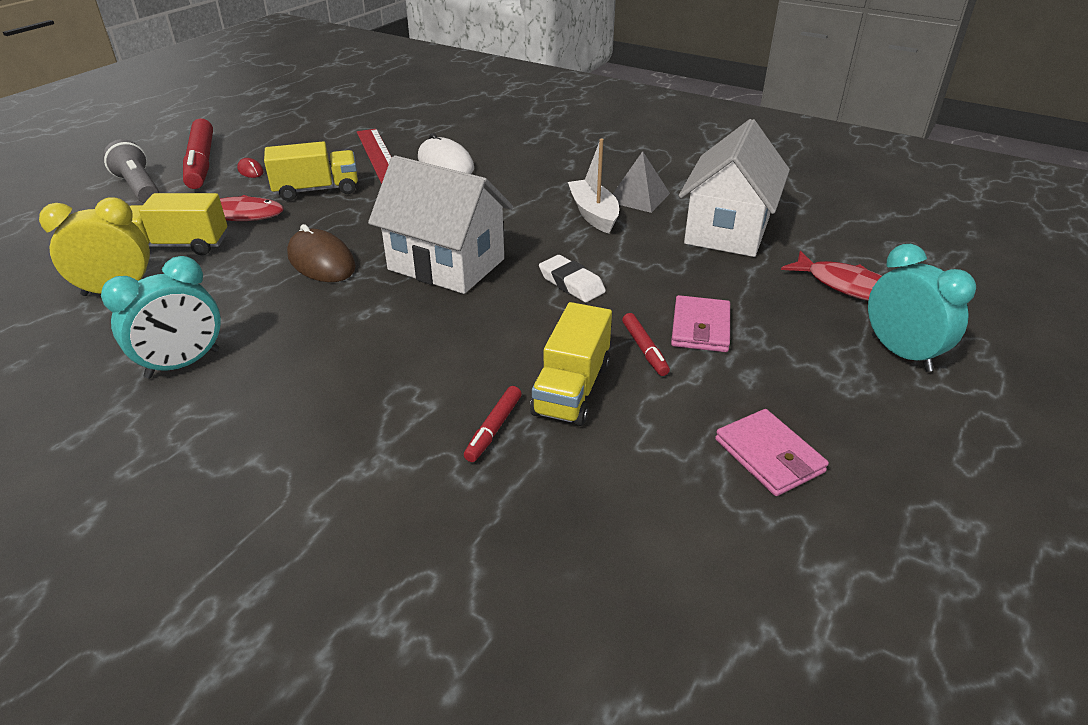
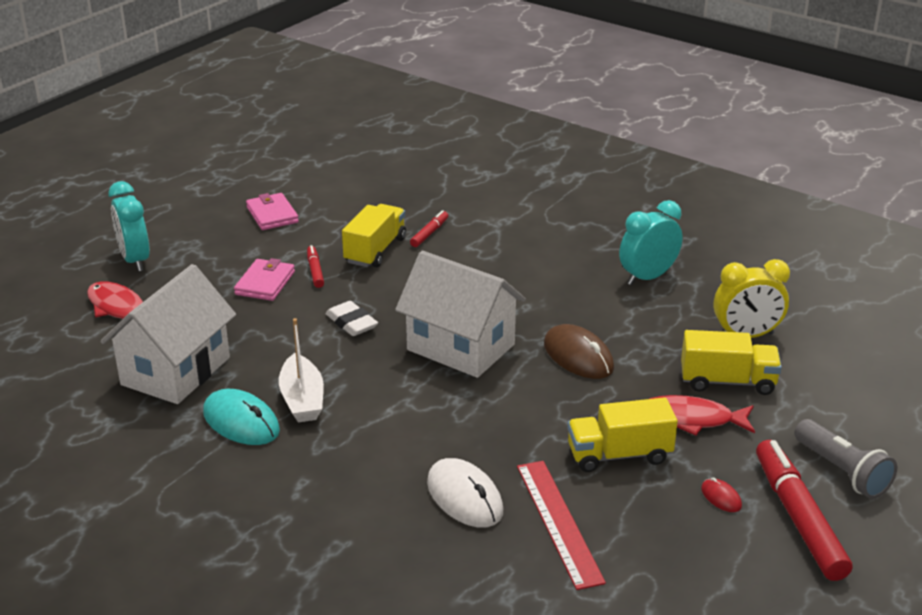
camera: 175 degrees left, 5 degrees down
grey pyramid [613,151,670,213] -> turquoise mouse [203,389,280,445]

